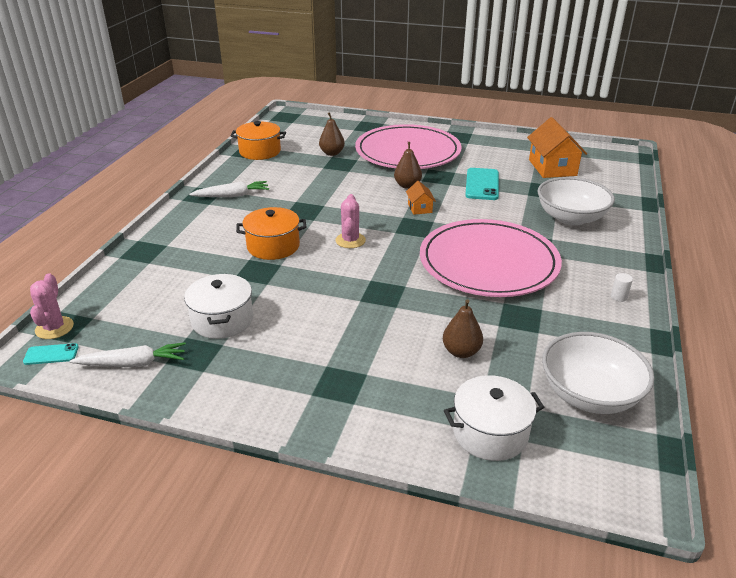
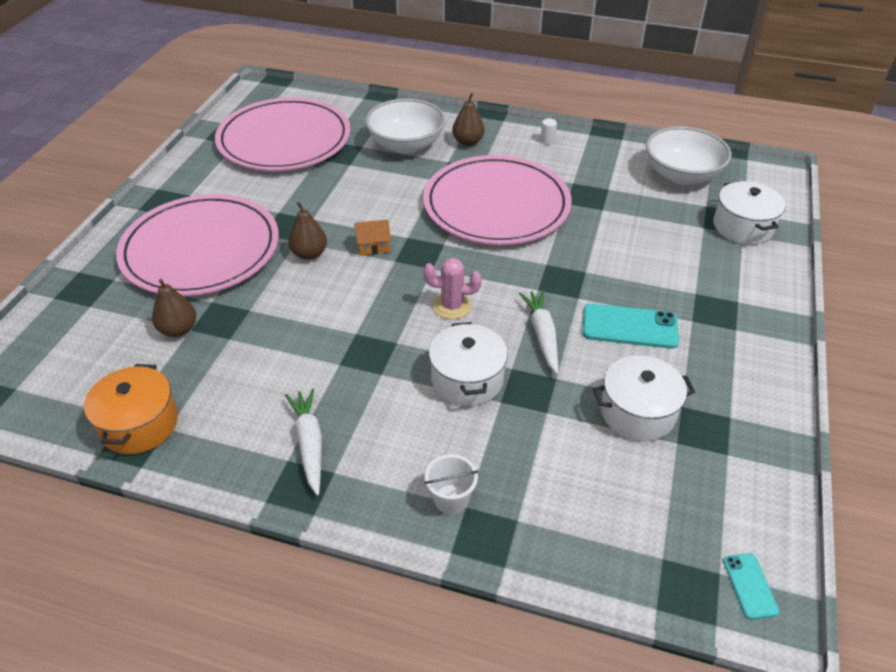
camera: 90 degrees left, 10 degrees up
pink cactus [30,273,74,339] -> none
white carrot [69,342,186,367] -> white carrot moved to [519,290,558,374]
orange pot [236,207,306,260] -> white pot [429,322,508,406]
brown pear [443,299,483,358] -> brown pear moved to [452,93,485,146]
turquoise phone [465,168,499,200] -> turquoise phone moved to [582,304,679,349]
orange house [527,117,587,178] -> pink plate [215,97,351,171]
none -> white bucket [424,454,478,514]

